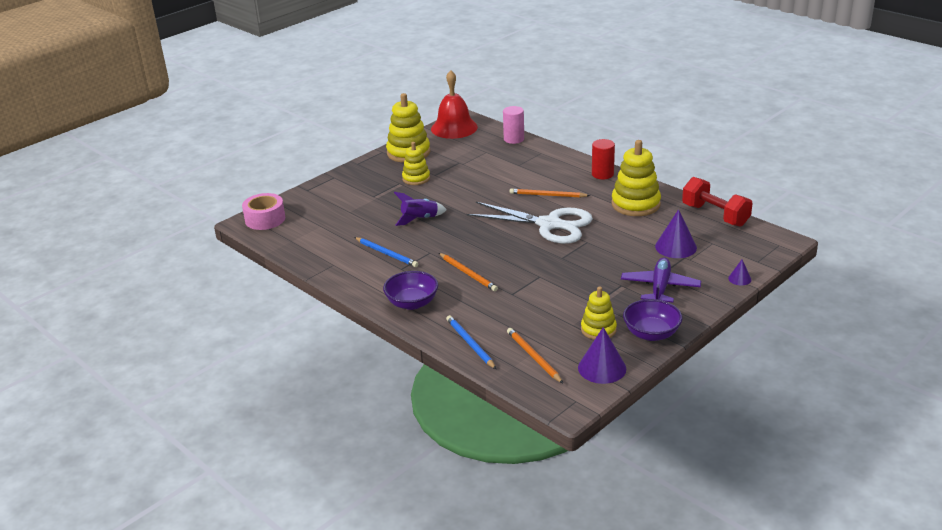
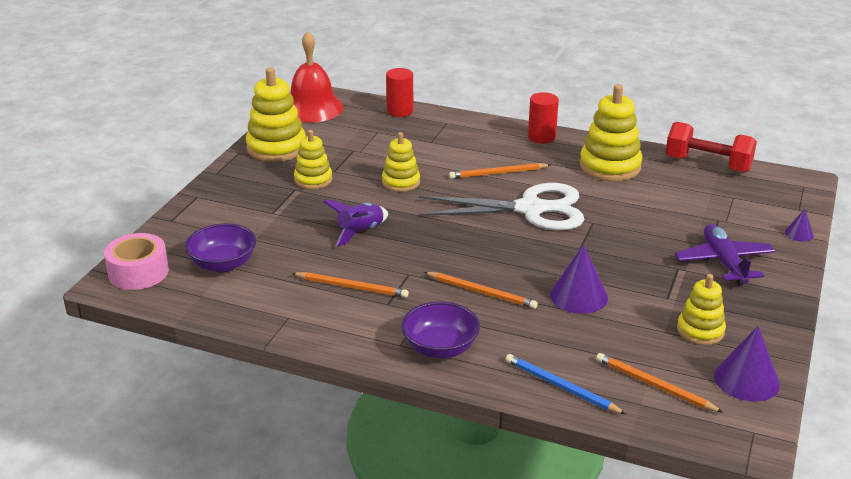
camera: 25 degrees left, 0 degrees up
blue pencil [354,237,418,267] -> orange pencil [292,272,409,298]
pink cylinder [503,106,524,144] -> red cylinder [386,68,413,117]
purple bowl [623,299,682,341] -> purple bowl moved to [185,223,256,273]
purple cone [655,209,697,258] -> purple cone moved to [550,245,608,314]
none -> yellow stacking toy [382,132,420,192]

